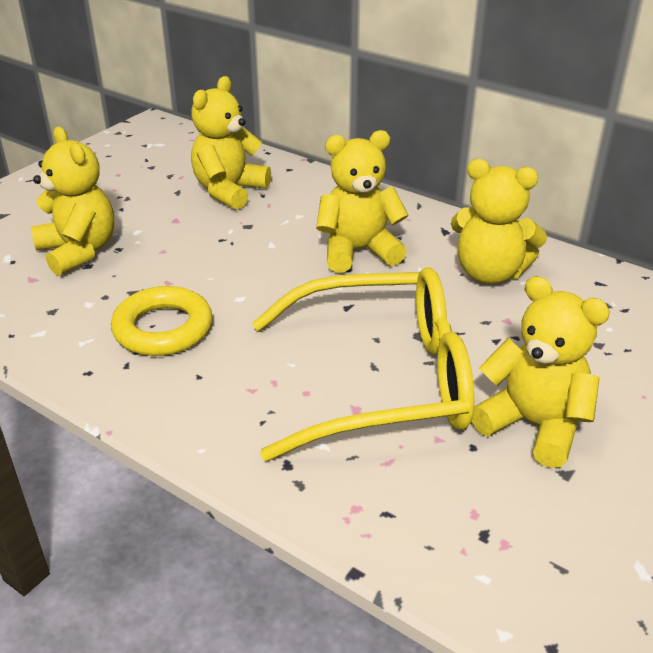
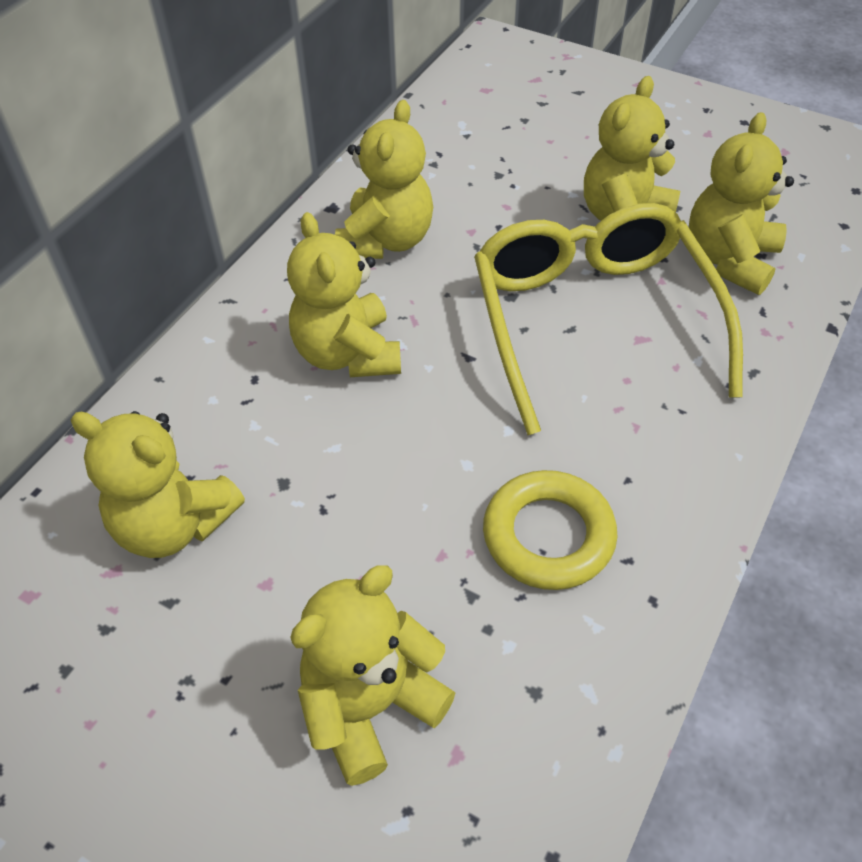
camera: 95 degrees left, 15 degrees up
none -> yellow teddy bear [689,112,794,295]

